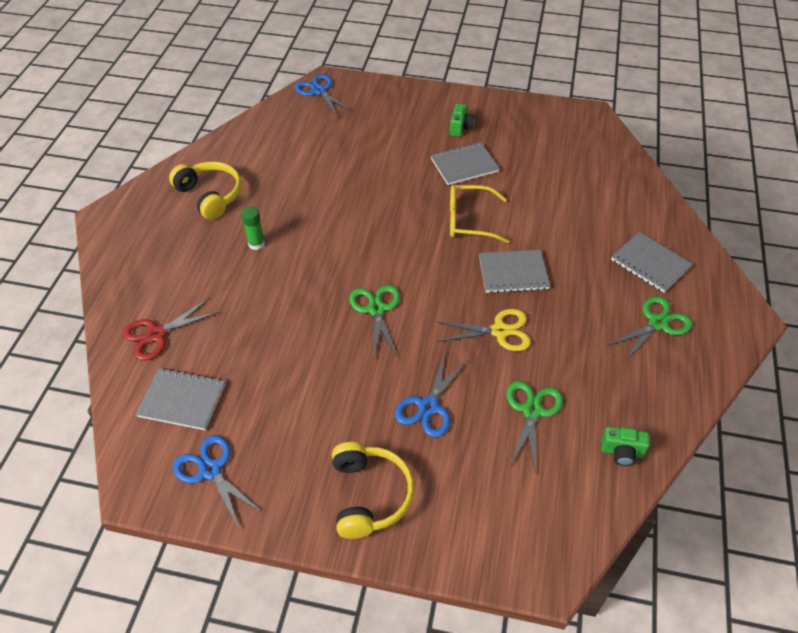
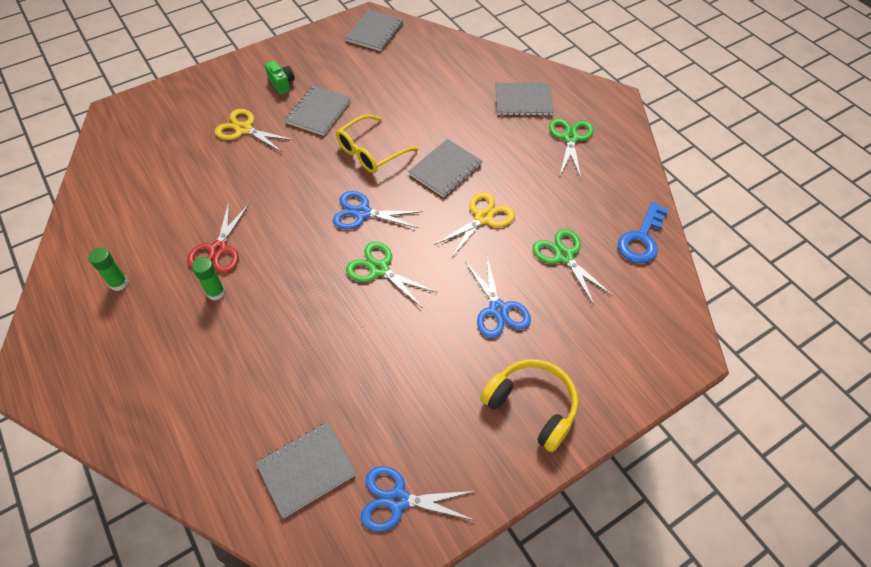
camera: 45 degrees left, 5 degrees up
red scissors [123,298,219,361] -> red scissors moved to [187,202,250,274]
yellow headphones [169,161,242,220] -> green glue stick [88,247,128,291]
blue scissors [294,74,353,116] -> blue scissors moved to [333,191,423,230]
green camera [601,426,650,466] -> blue key [618,202,669,263]
none -> yellow scissors [215,109,294,153]
none -> grey notebook [345,10,403,51]

